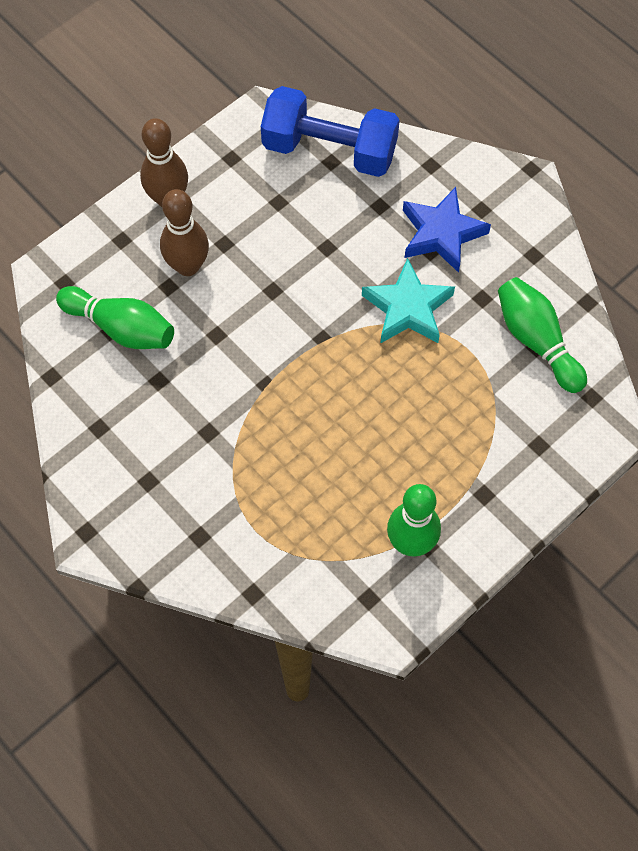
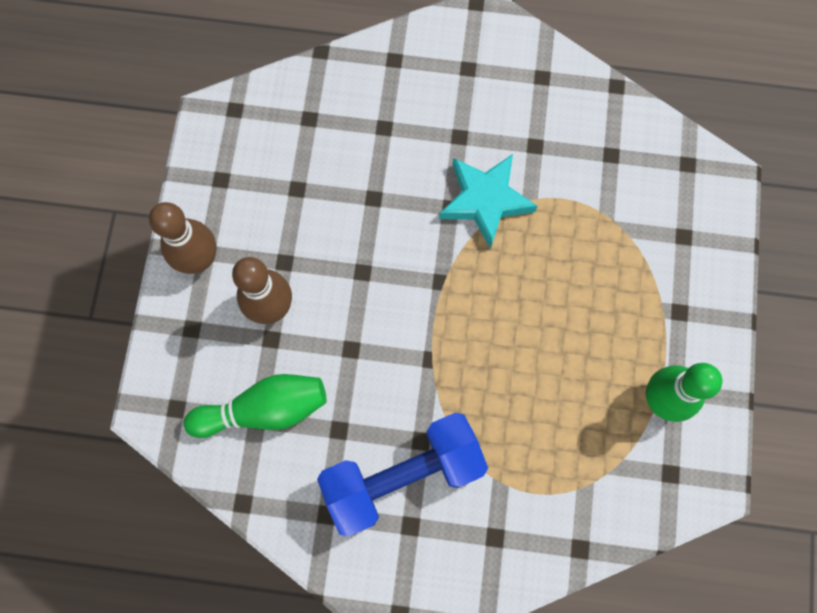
camera: 40 degrees left, 10 degrees up
blue dumbbell [261,86,400,177] -> blue dumbbell moved to [317,413,488,537]
blue star [403,187,491,273] -> none
green bowling pin [498,277,587,393] -> none

